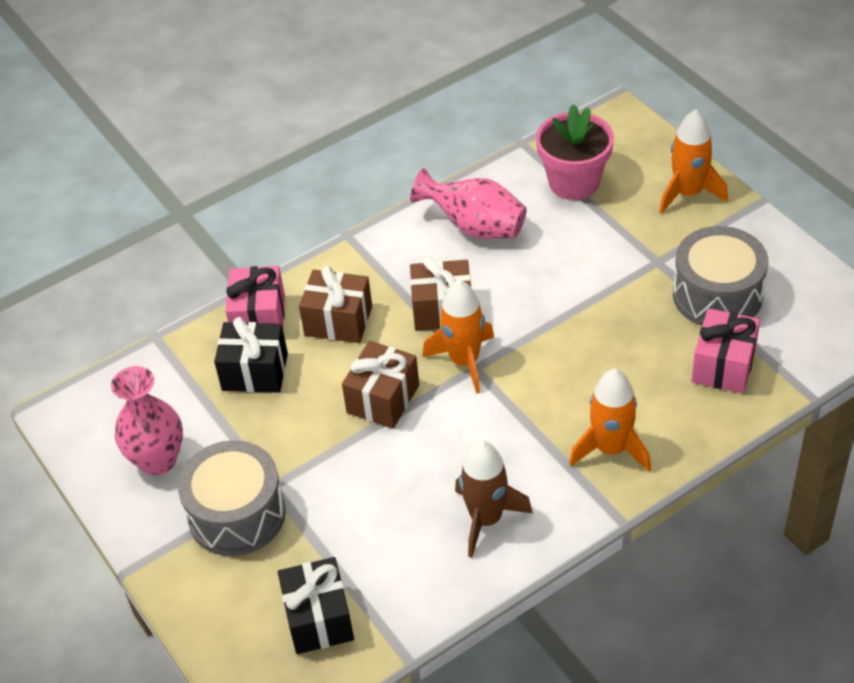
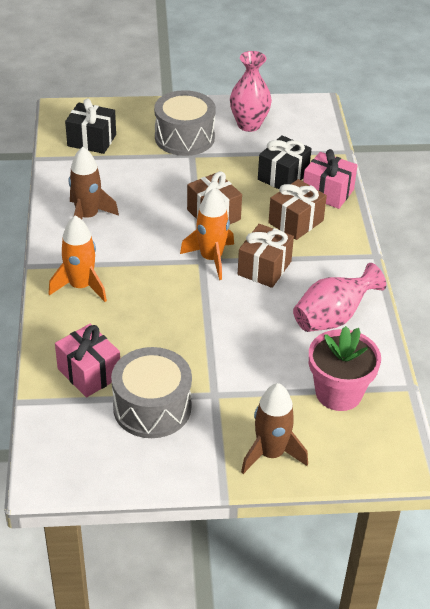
camera: 115 degrees right, 5 degrees down
orange rocket [659,110,728,214] -> brown rocket [241,383,308,474]

